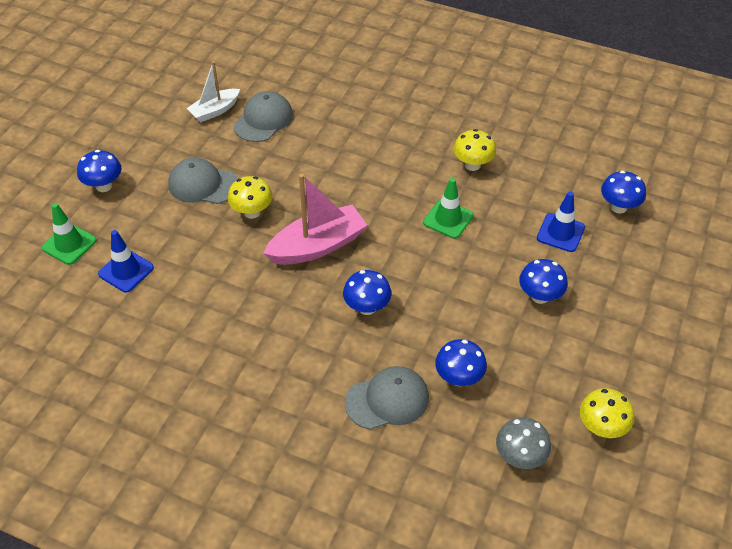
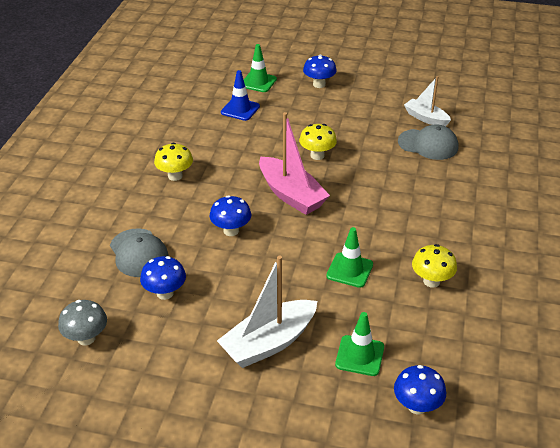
camera: 80 degrees right, 10 degrees down
grey cap [168,157,238,204] -> none
blue mushroom [519,259,568,304] -> white boat [217,256,317,368]
blue traffic cone [537,192,585,252] -> green traffic cone [335,312,384,376]
yellow mushroom [580,388,634,438] -> yellow mushroom moved to [154,143,193,181]

